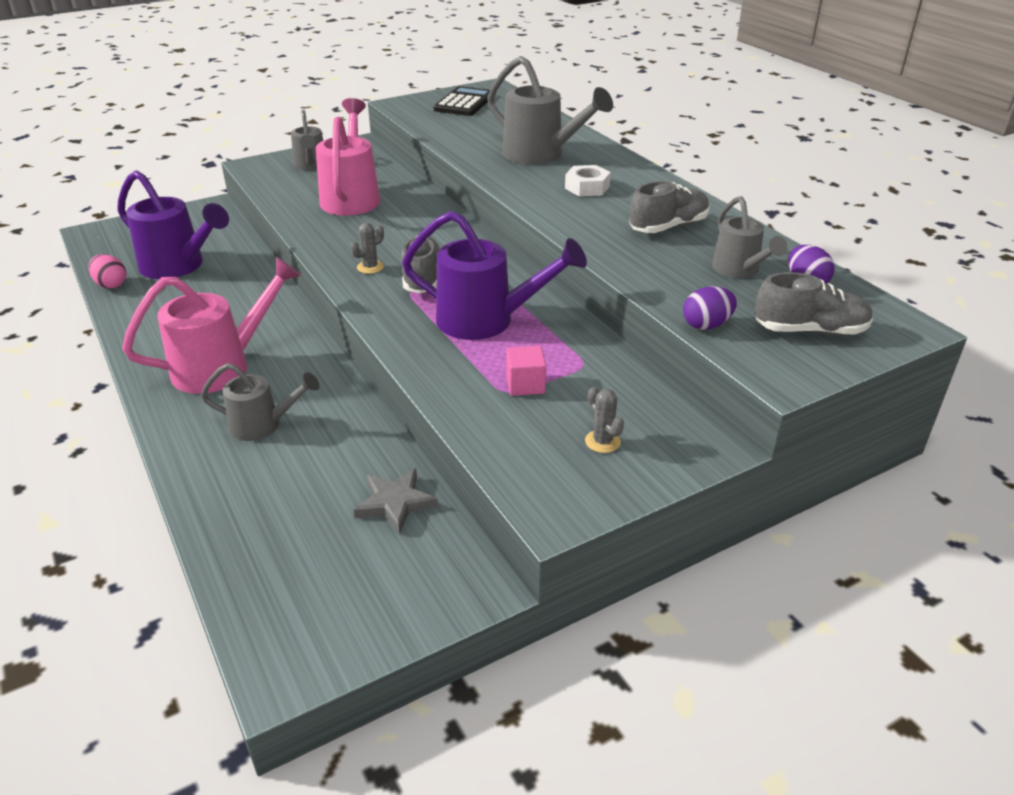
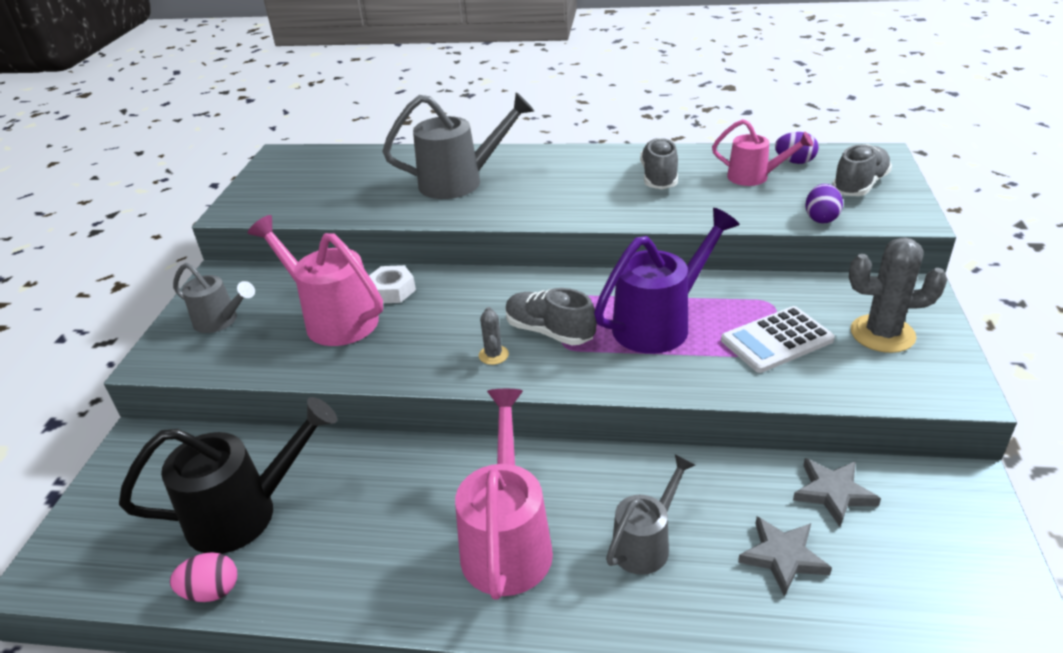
camera: 50 degrees left, 0 degrees up
purple watering can [117,170,229,279] -> black watering can [119,397,337,554]
black calculator [433,86,490,116] -> none
pink cube [506,346,546,396] -> white calculator [721,306,835,373]
white nut [565,165,611,197] -> white nut moved to [369,265,416,303]
grey cactus [585,387,624,453] -> grey cactus [849,237,948,353], size x1.99
grey watering can [712,196,788,278] -> pink watering can [712,119,813,186]
none -> grey star [738,517,832,596]

